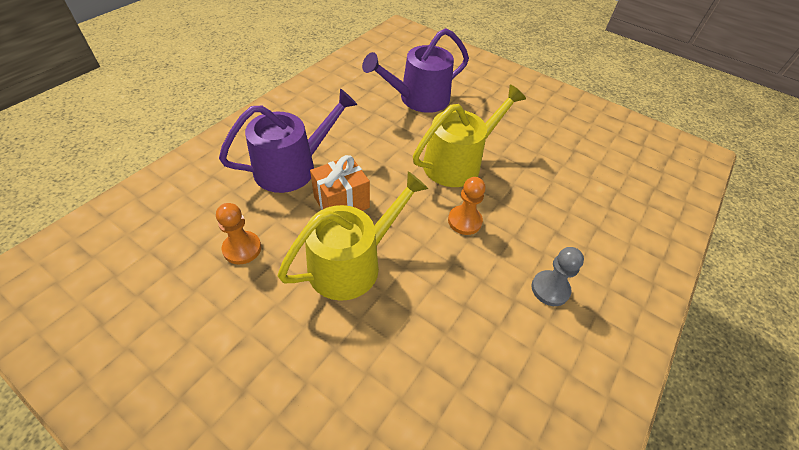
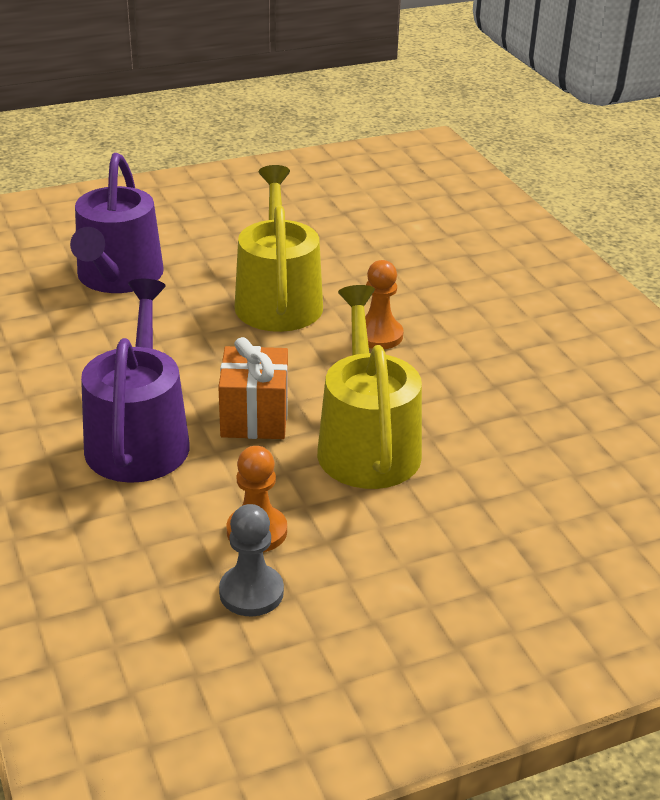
camera: 55 degrees left, 15 degrees down
grey pawn [532,247,584,306] -> grey pawn moved to [219,504,284,617]

